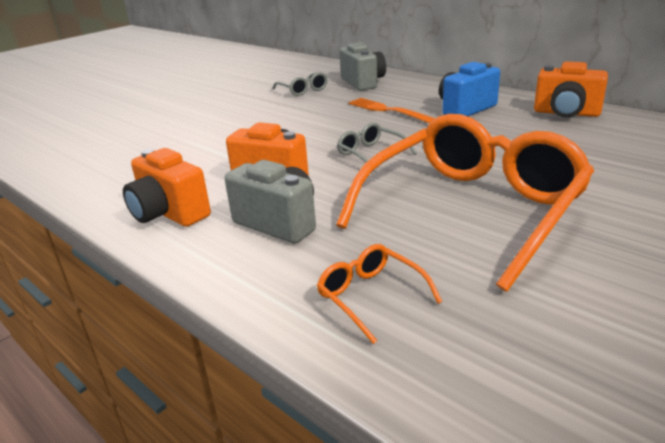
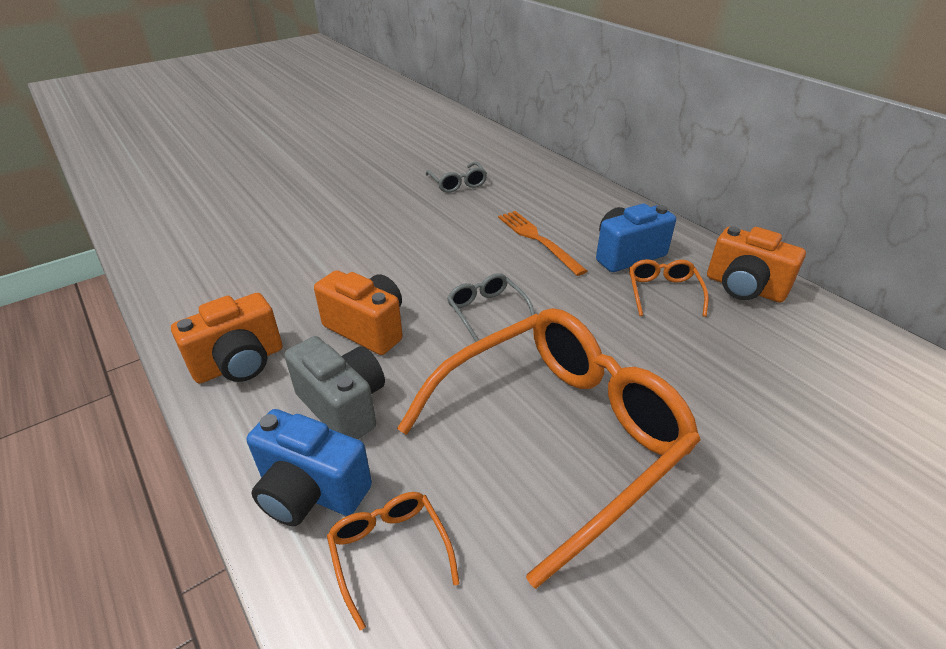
camera: 10 degrees right, 10 degrees up
orange camera [123,148,211,227] -> orange camera turned 90 degrees counterclockwise [171,293,282,383]
grey camera [340,42,386,91] -> none
none -> blue camera [247,409,372,526]
none -> orange glasses [629,259,709,317]

